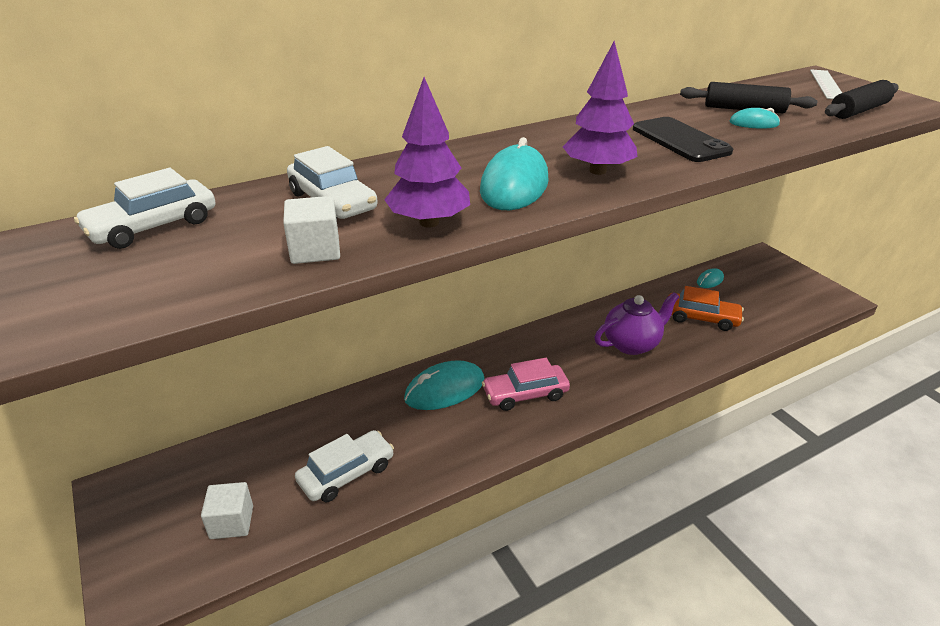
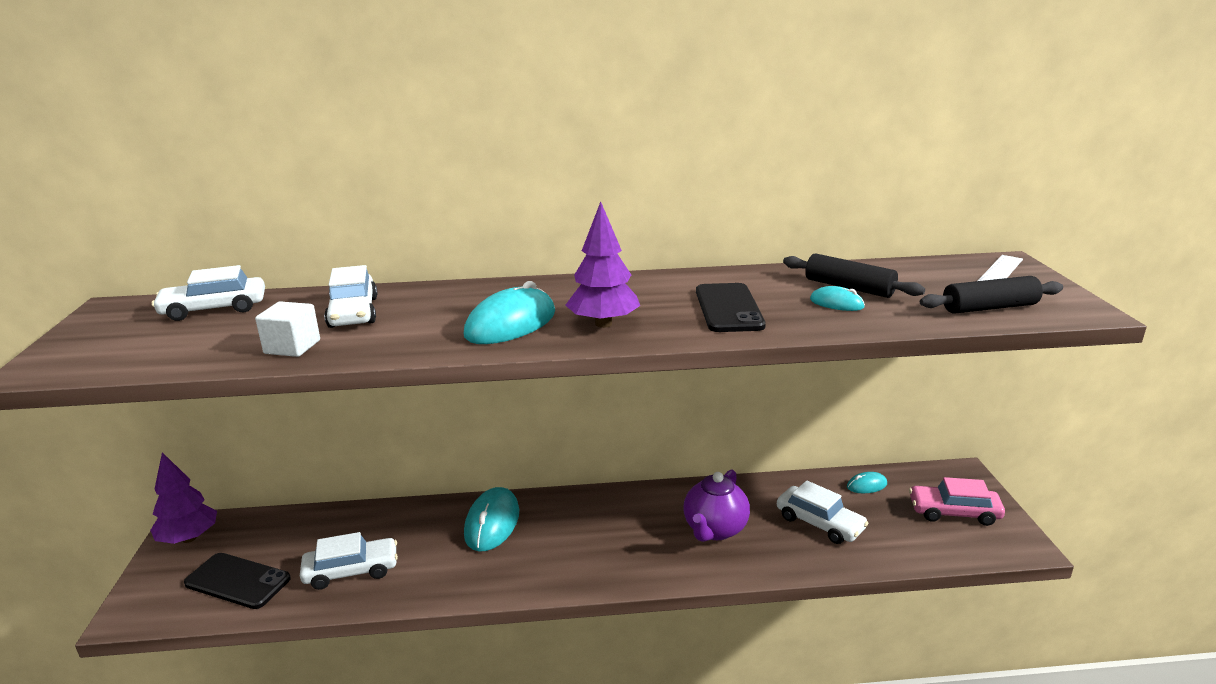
camera: 25 degrees right, 10 degrees down
white cube [201,482,253,539] -> black phone [184,553,291,609]
purple tree [384,77,470,228] -> purple tree moved to [150,452,217,544]
turquoise mouse [404,360,484,410] -> turquoise mouse turned 75 degrees counterclockwise [464,487,519,552]
pink car [482,358,570,411] -> pink car moved to [909,477,1005,526]
purple teapot [595,292,679,355] -> purple teapot turned 120 degrees clockwise [683,469,750,542]
orange car [669,286,744,331] -> white car [777,480,868,544]

